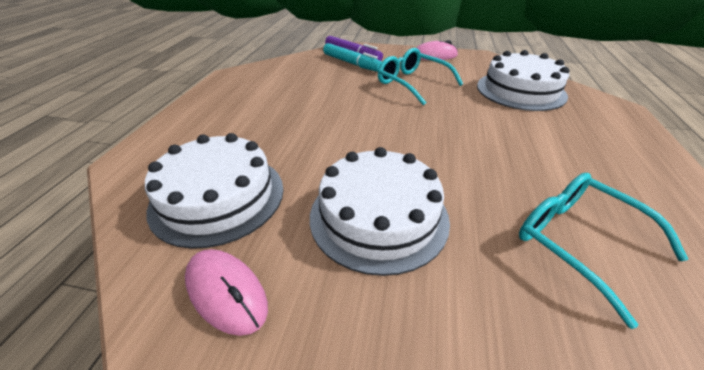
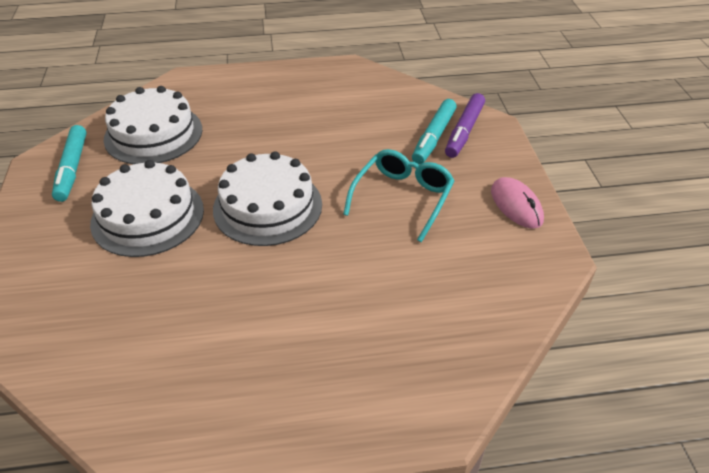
camera: 70 degrees right, 5 degrees up
pink mouse [185,249,268,336] -> turquoise marker [52,125,87,202]
white cake [477,50,569,111] -> white cake moved to [213,152,322,246]
turquoise glasses [519,173,688,329] -> none

